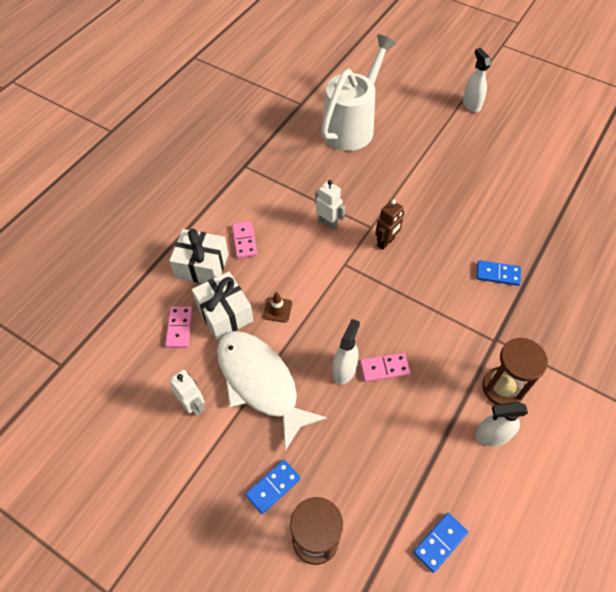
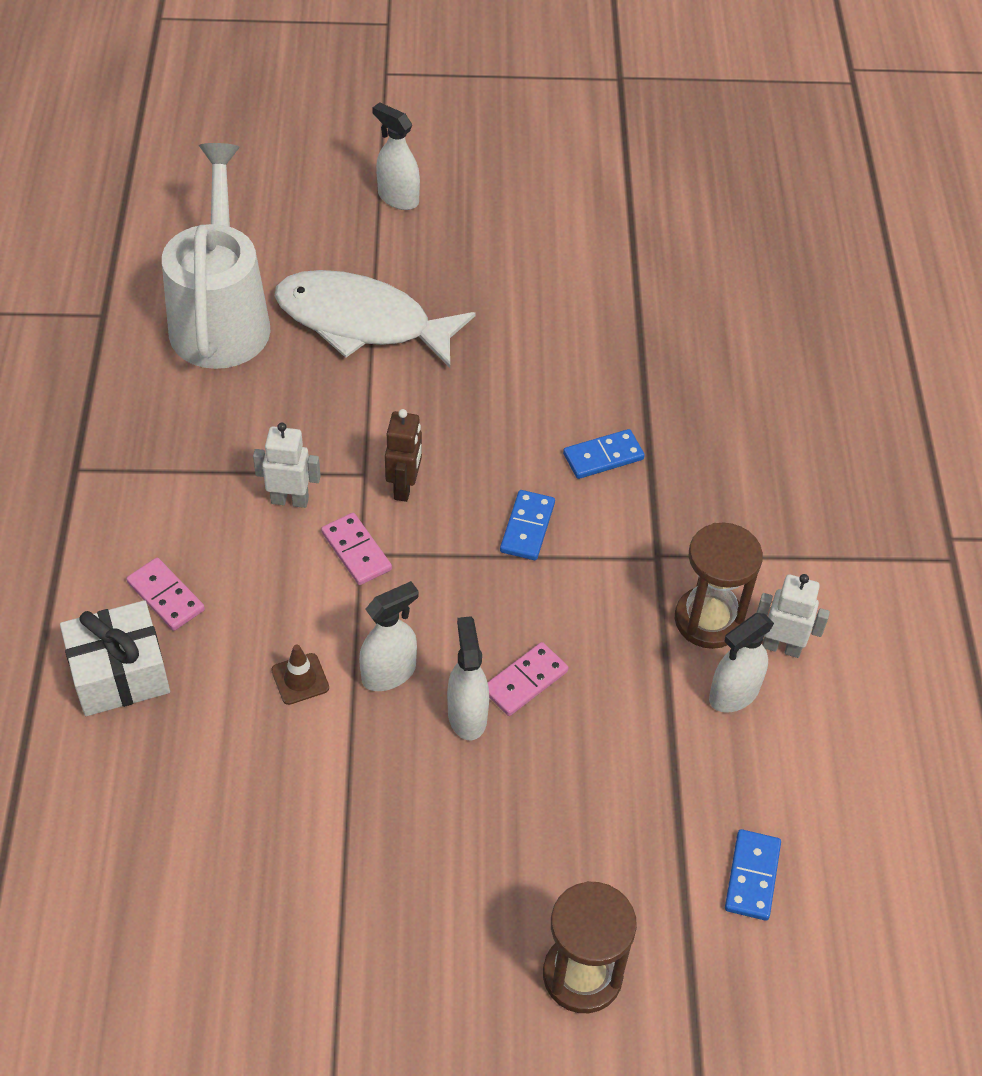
camera: 35 degrees left, 5 degrees down
pink domino [165,306,193,348] -> pink domino moved to [321,513,392,585]
white robot [169,370,205,417] -> white robot moved to [757,574,830,658]
white gift [192,272,253,340] -> none
white fish [217,331,327,451] -> white fish moved to [275,270,475,368]
blue domino [246,460,301,514] -> blue domino moved to [500,490,555,560]
none -> white spray bottle [359,581,419,691]

